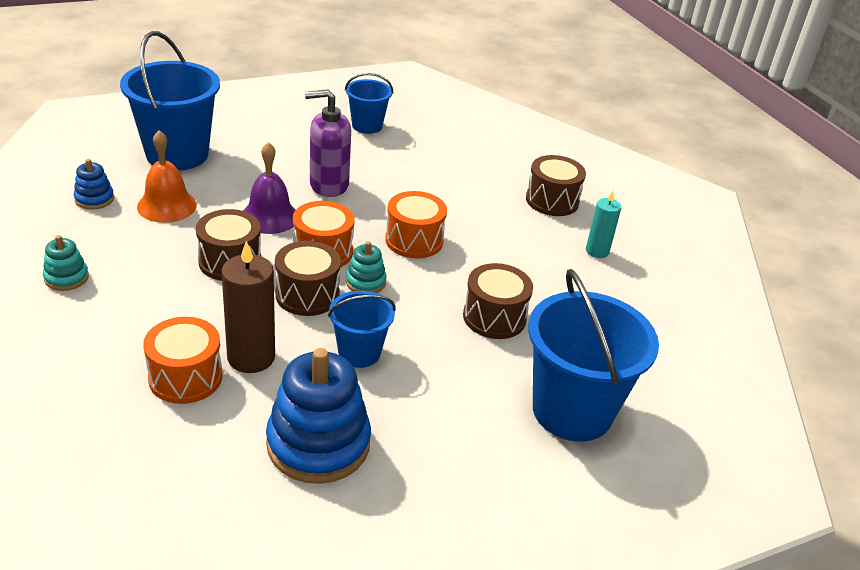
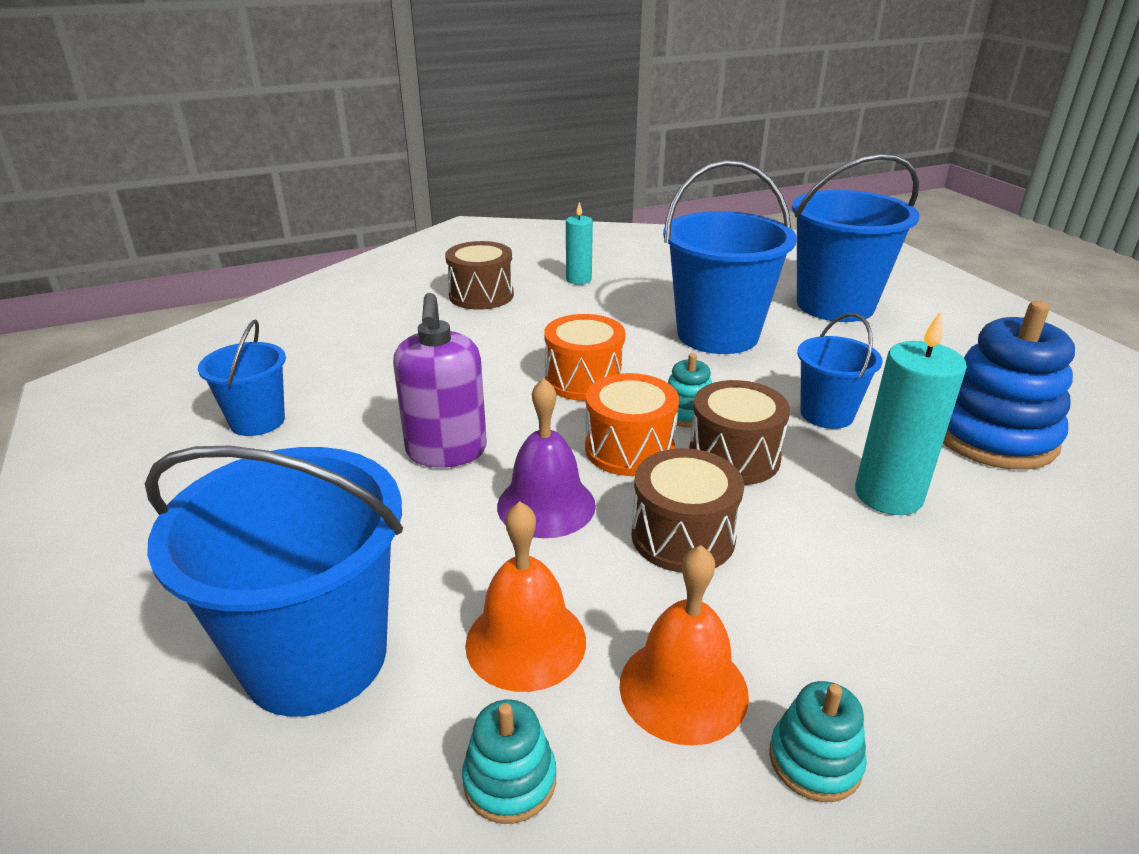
camera: 85 degrees left, 5 degrees down
blue stacking toy [74,159,114,210] -> turquoise stacking toy [462,699,556,824]
orange drum [143,317,222,404] -> none
brown candle [221,241,275,373] -> turquoise candle [855,311,967,515]
brown drum [463,263,533,339] -> blue bucket [663,160,797,354]
none -> orange bell [620,545,749,746]

